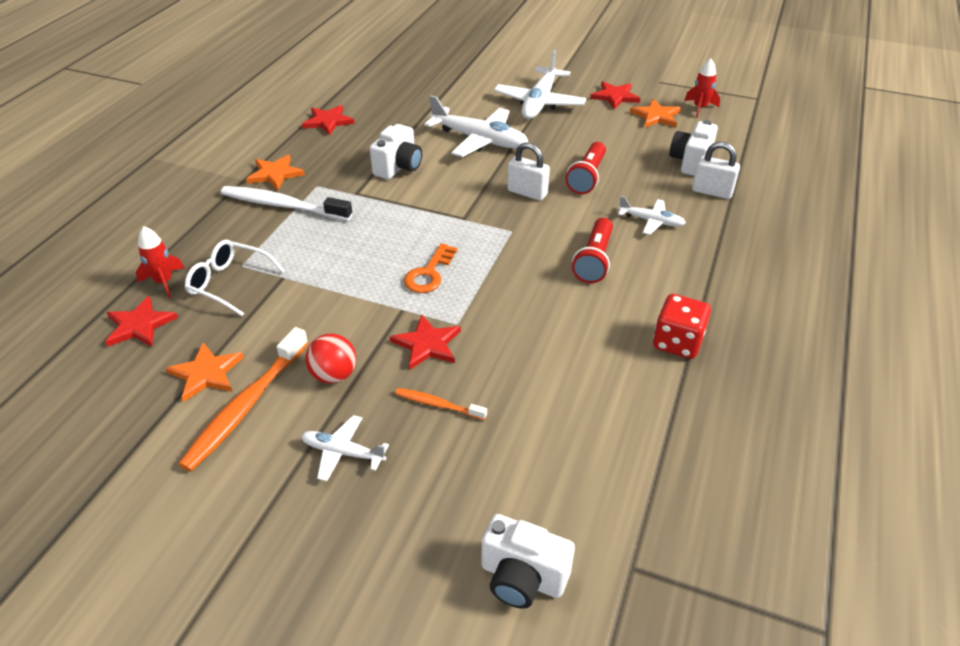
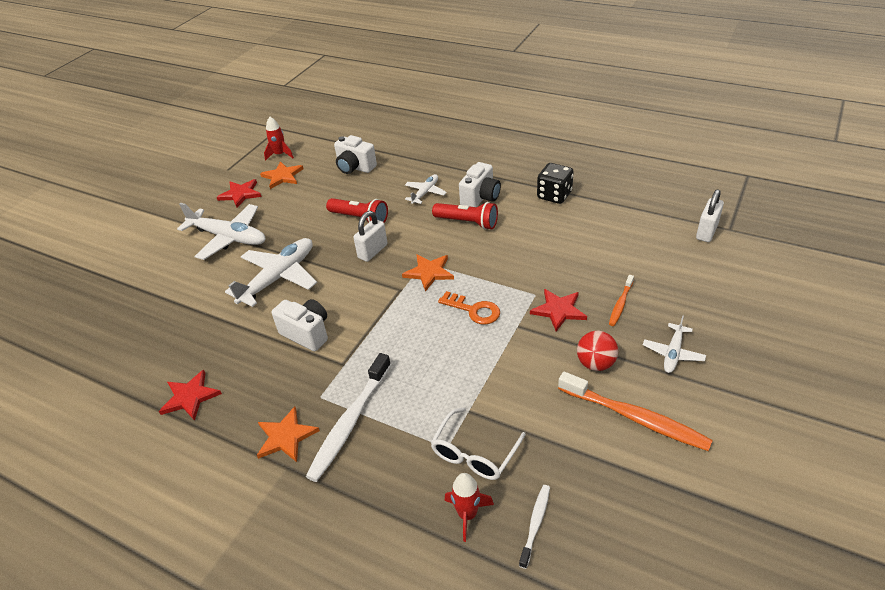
camera: 80 degrees left, 0 degrees up
red star [105,296,178,347] -> white toothbrush [519,485,550,569]
orange star [165,342,244,402] -> orange star moved to [402,254,454,292]
white camera [482,514,575,609] -> white camera moved to [459,162,501,207]
red dice [653,294,711,359] -> black dice [537,163,574,204]
white padlock [692,142,740,199] -> white padlock moved to [696,189,724,242]

